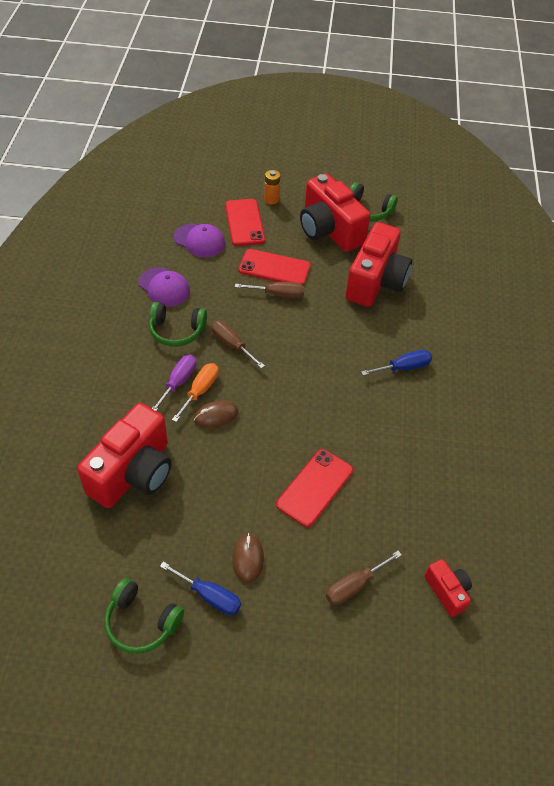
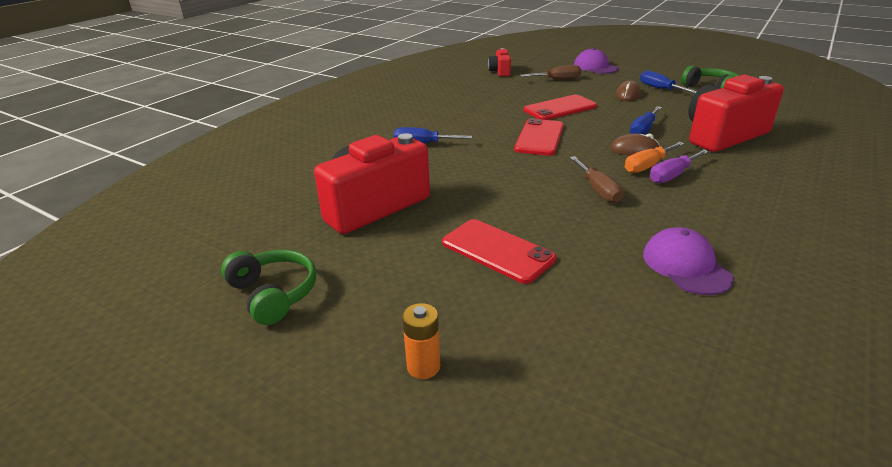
camera: 150 degrees left, 20 degrees down
green headphones [149,302,207,347] -> none
purple cap [174,223,225,257] -> purple cap moved to [574,48,619,74]
red phone [225,199,265,246] -> red phone moved to [514,118,564,156]
brown screwdriver [235,282,305,298] -> none
red camera [300,173,370,252] -> none
none -> blue screwdriver [630,106,662,135]

